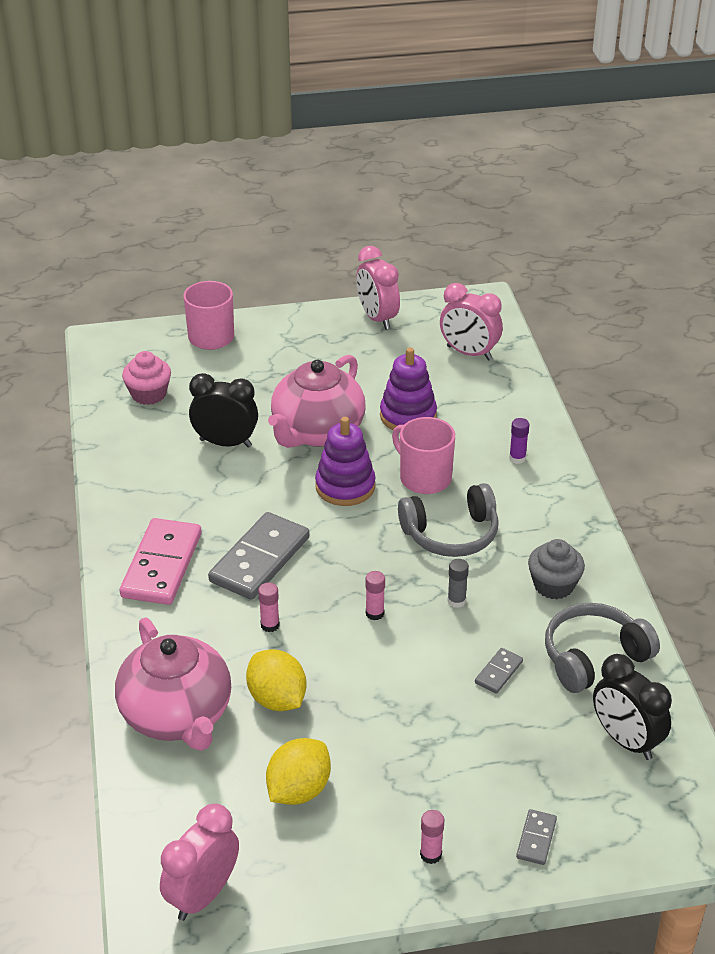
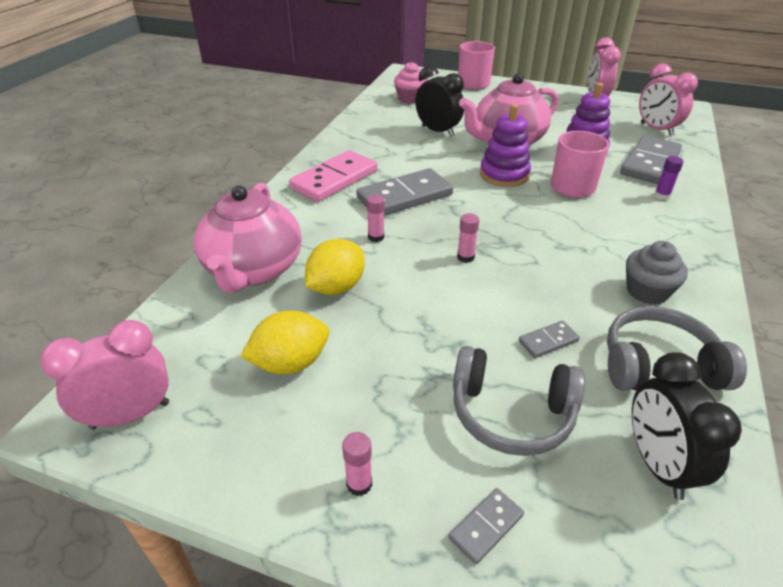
camera: 30 degrees right, 0 degrees up
yellow lemon [246,649,307,711] -> yellow lemon turned 45 degrees clockwise [305,239,365,295]
grey headphones [398,483,499,557] -> grey headphones moved to [453,346,585,456]
grey glue stick [447,559,469,608] -> none
none -> grey domino [620,135,682,184]

